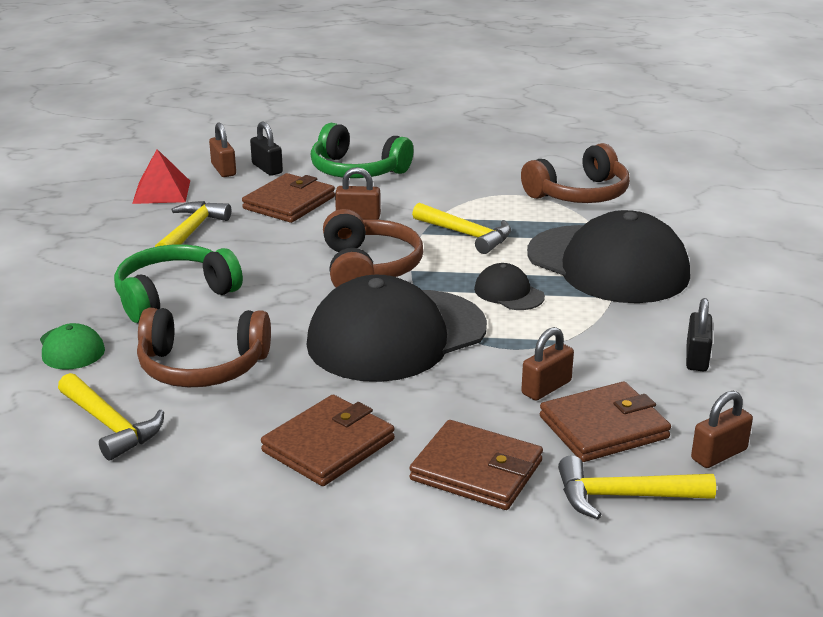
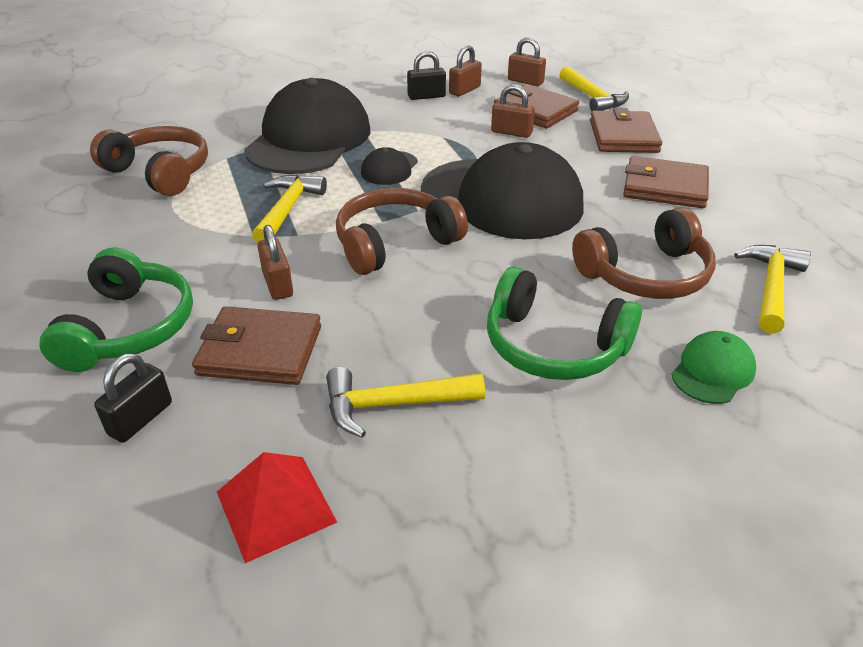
camera: 115 degrees left, 10 degrees up
brown headphones [137,308,271,388] -> brown headphones turned 90 degrees clockwise [572,207,716,299]
brown padlock [209,122,236,177] -> brown padlock moved to [449,45,482,96]

